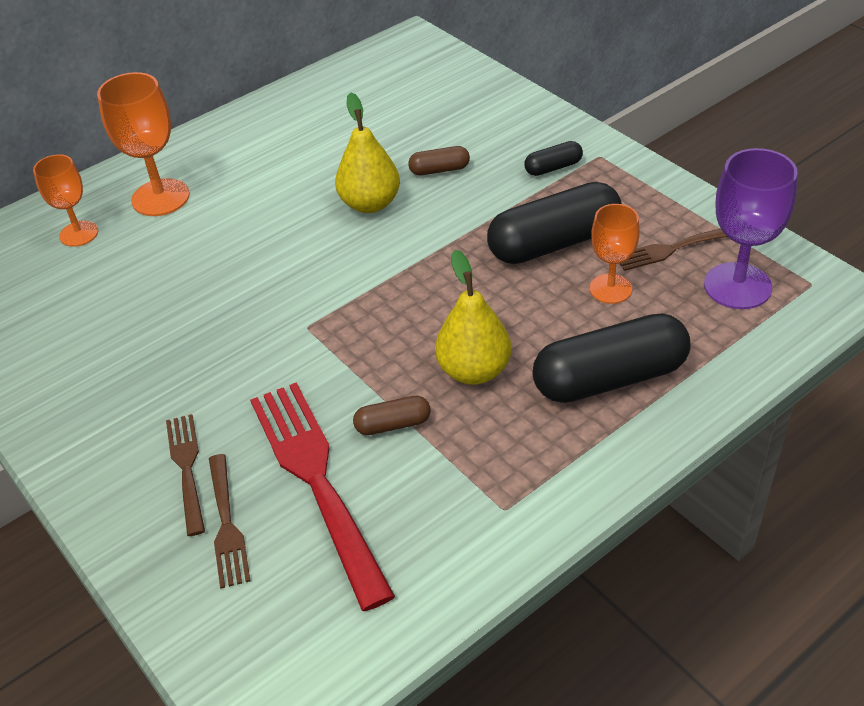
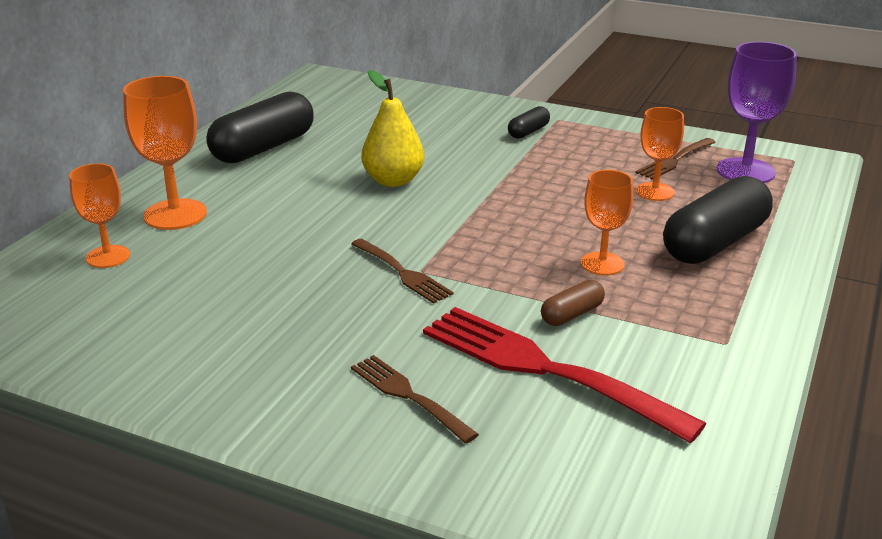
camera: 30 degrees left, 15 degrees down
brown fork [209,454,250,589] -> brown fork moved to [351,238,454,304]
brown capsule [408,146,470,175] -> none
yellow pear [435,250,511,385] -> orange goblet [581,170,633,275]
black capsule [487,182,622,264] -> black capsule moved to [206,91,314,164]

